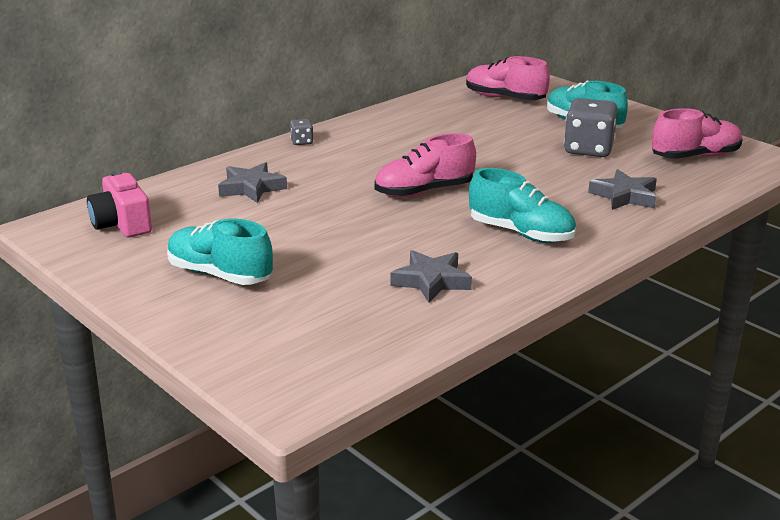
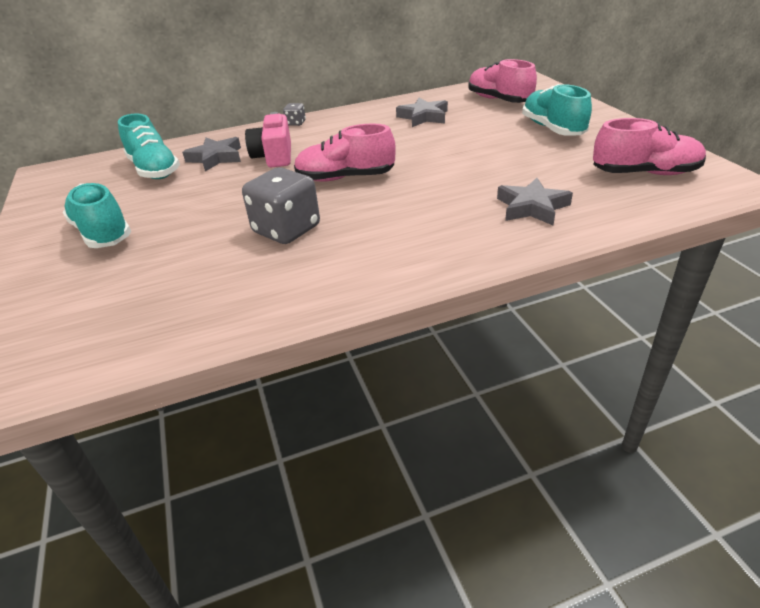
camera: 25 degrees right, 10 degrees up
pink camera [87,171,152,237] -> pink camera moved to [245,112,291,168]
grey star [391,250,472,302] -> grey star moved to [396,98,448,127]
turquoise shoe [469,168,576,243] -> turquoise shoe moved to [118,113,180,179]
grey dice [564,98,618,157] -> grey dice moved to [242,167,320,244]

